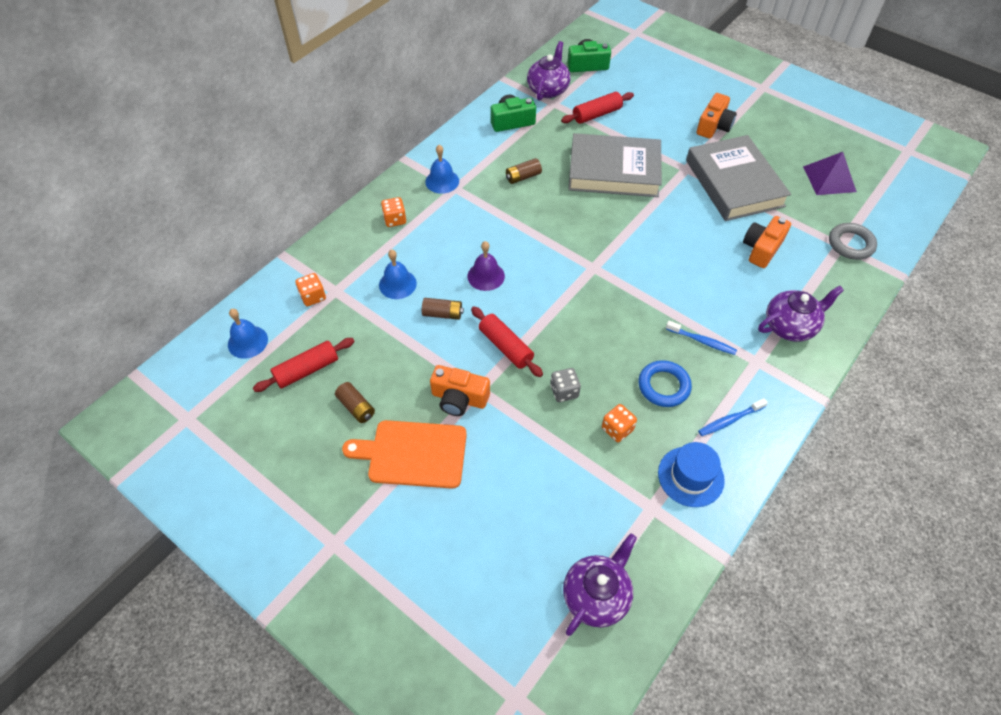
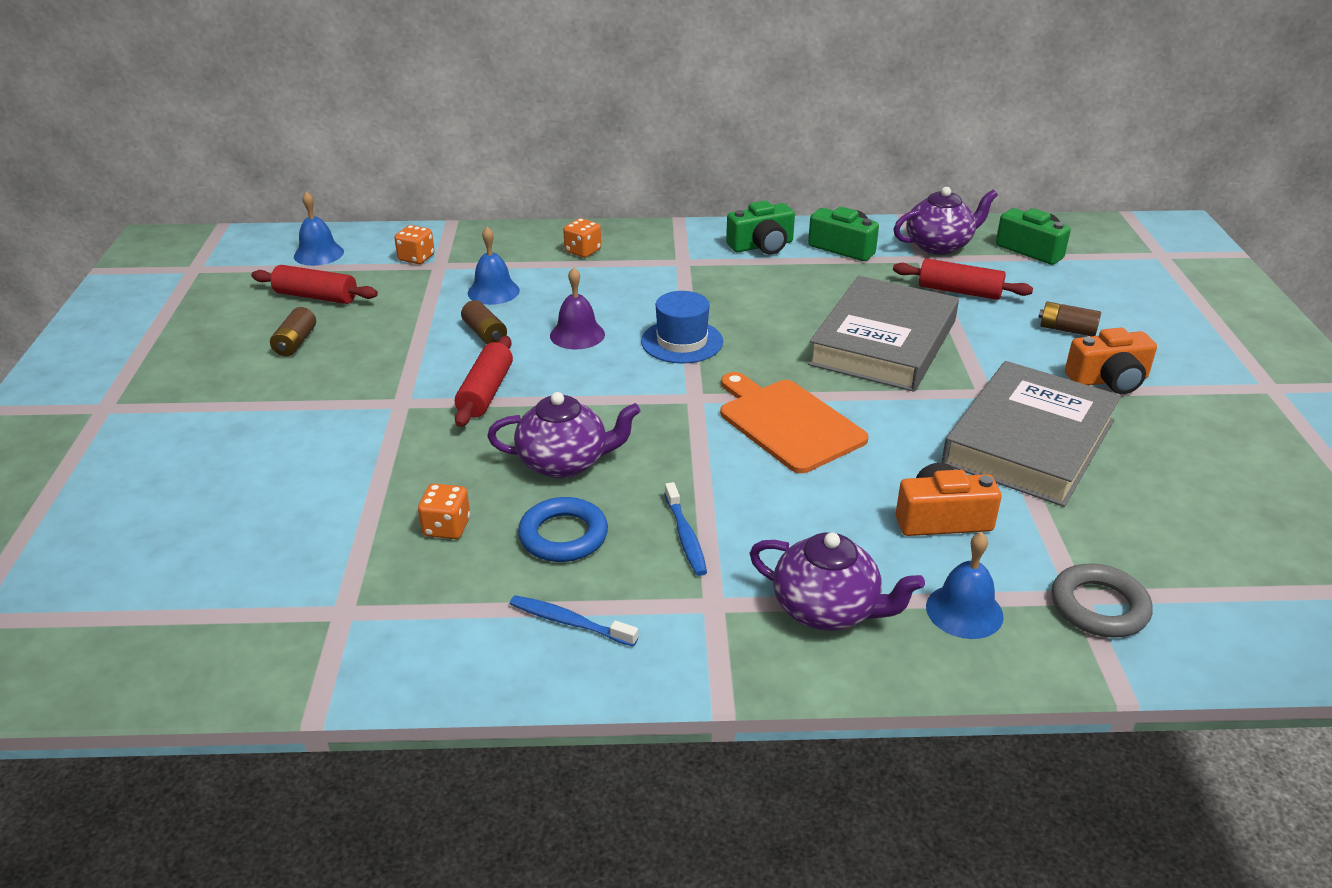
camera: 50 degrees right, 20 degrees down
orange cutting board [342,420,467,489] -> orange cutting board moved to [720,372,869,473]
blue bell [425,145,459,194] -> blue bell moved to [926,532,1004,639]
orange camera [430,365,490,416] -> none
brown battery [506,158,542,184] -> brown battery moved to [1039,301,1101,336]
grey dice [550,368,581,402] -> none
purple teapot [563,534,637,636] -> purple teapot moved to [487,392,641,479]
grey book [568,133,662,197] -> grey book turned 60 degrees clockwise [808,276,959,392]
blue hat [658,442,725,507] -> blue hat moved to [641,291,723,363]
purple pyramid [803,152,857,195] -> none
none -> green camera [726,200,795,255]

